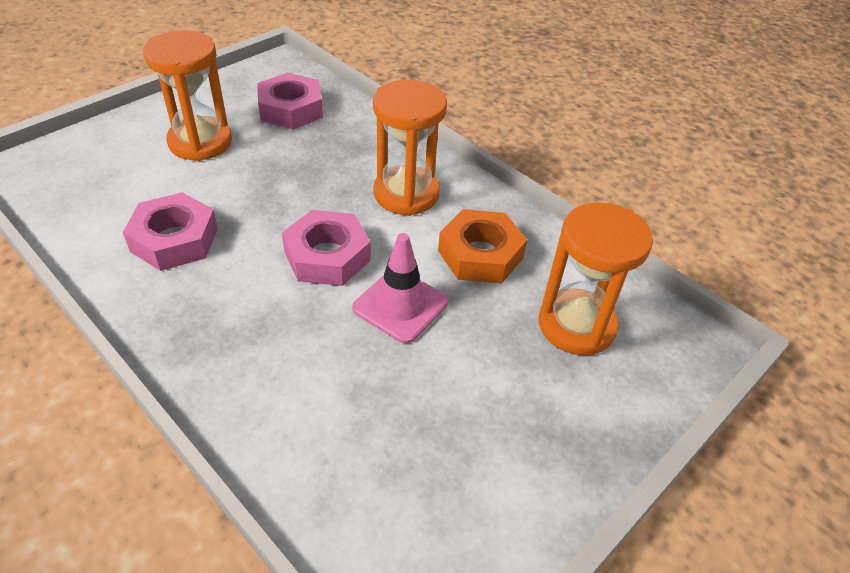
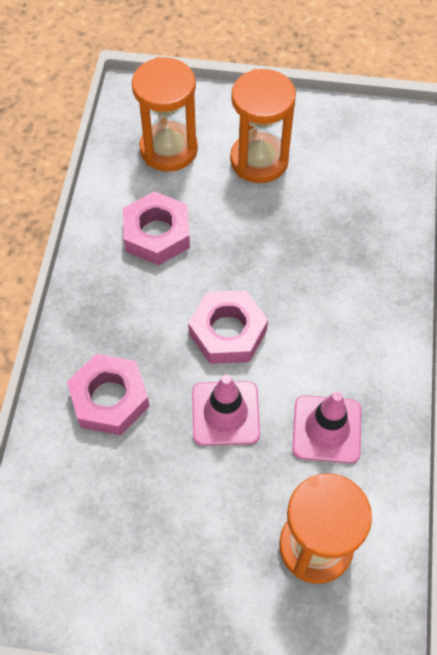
camera: 55 degrees right, 15 degrees up
pink nut [257,72,323,130] -> pink nut moved to [67,354,150,435]
orange hourglass [373,80,447,216] -> orange hourglass moved to [132,57,198,172]
orange nut [438,209,527,283] -> pink traffic cone [292,391,361,463]

